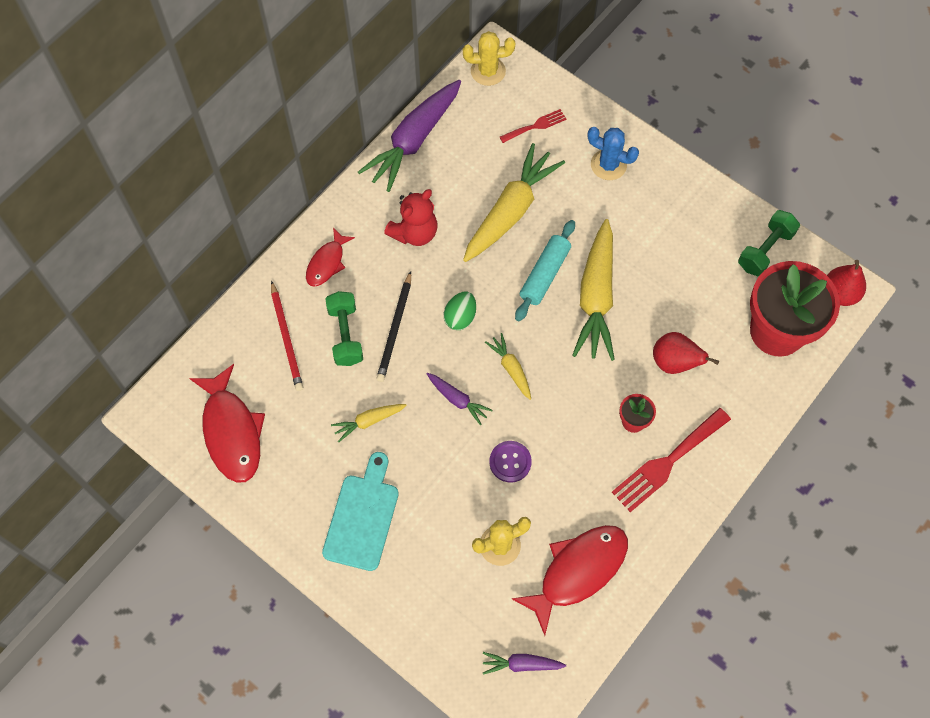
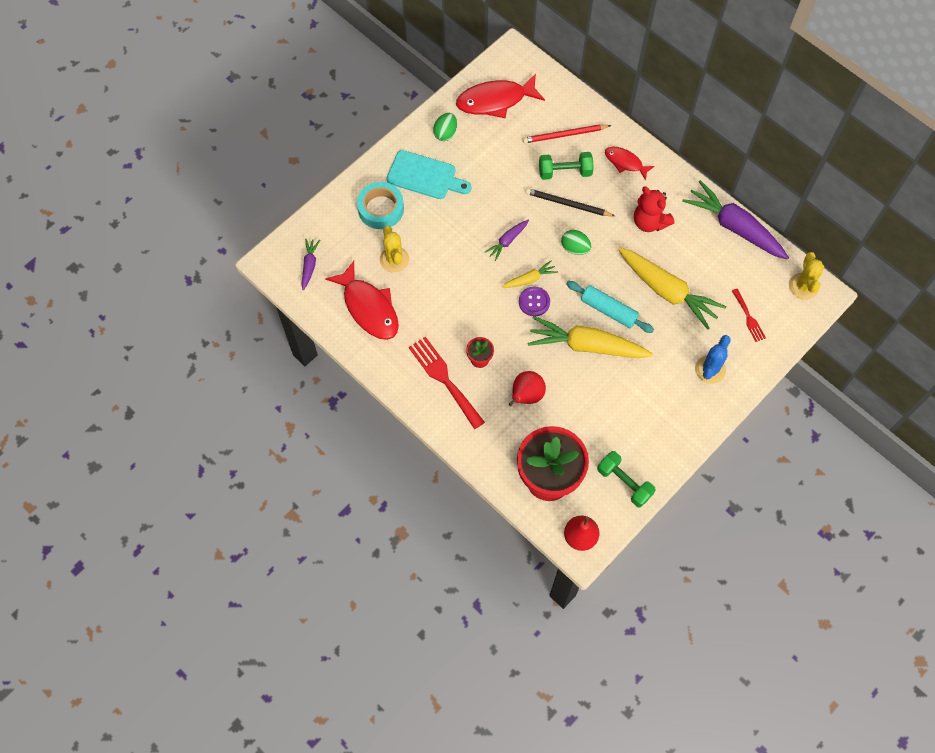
camera: 95 degrees right, 0 degrees up
yellow carrot [331,404,407,442] -> none
purple button [489,441,532,482] -> purple button moved to [519,287,550,316]
none -> turquoise tape [357,182,404,229]
none -> green egg [433,113,457,141]

